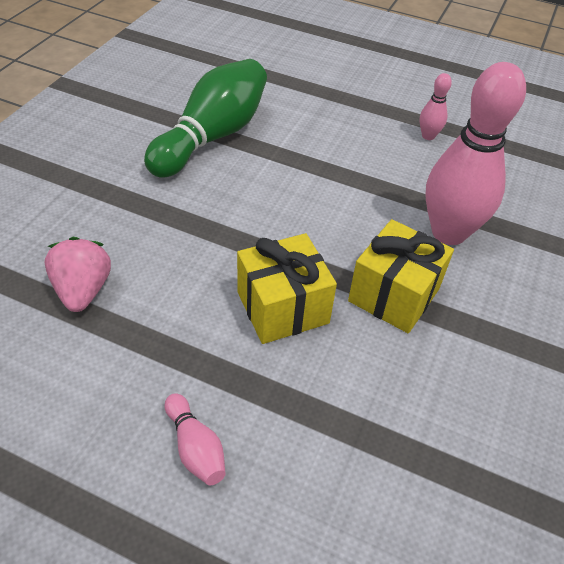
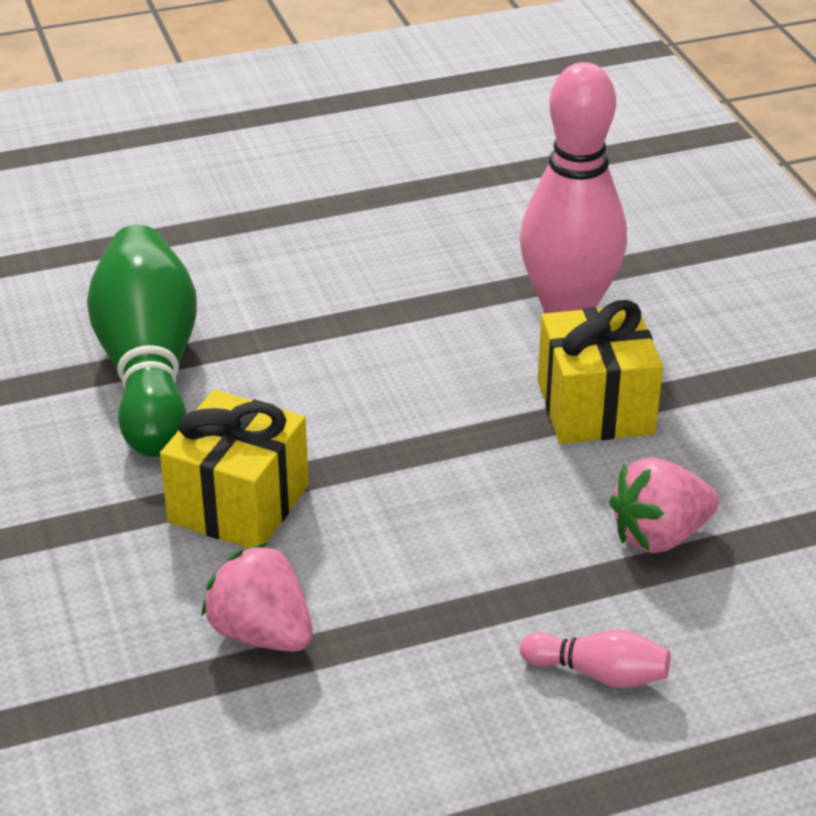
camera: 40 degrees left, 10 degrees down
yellow gift [237,233,337,344] -> yellow gift moved to [160,390,309,548]
pink bowling pin [420,73,452,140] -> none
none -> pink strawberry [609,457,719,553]

